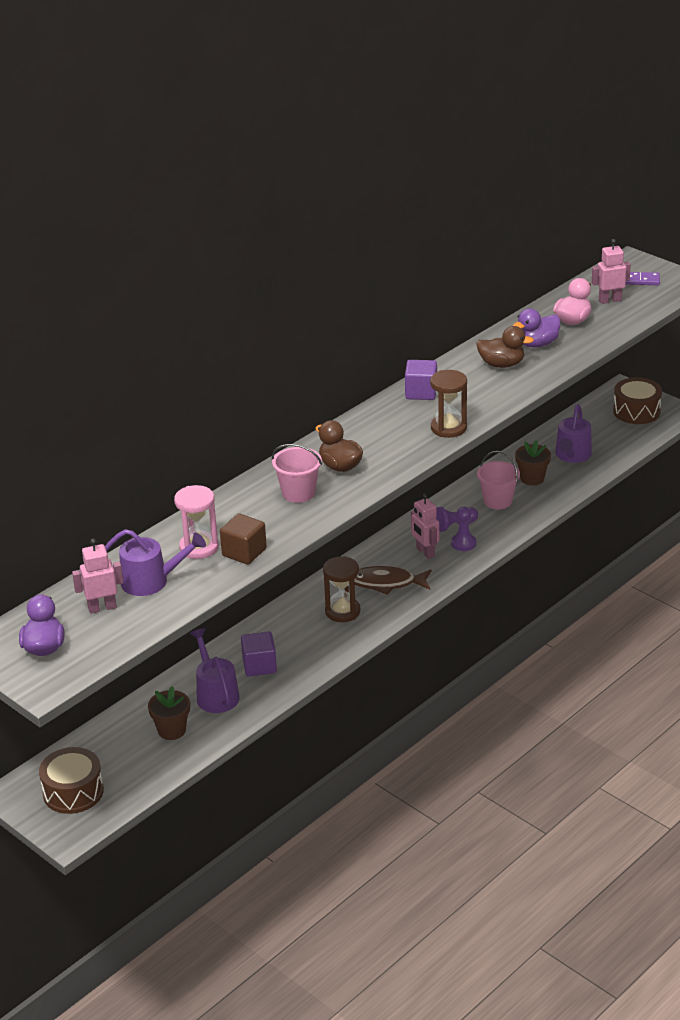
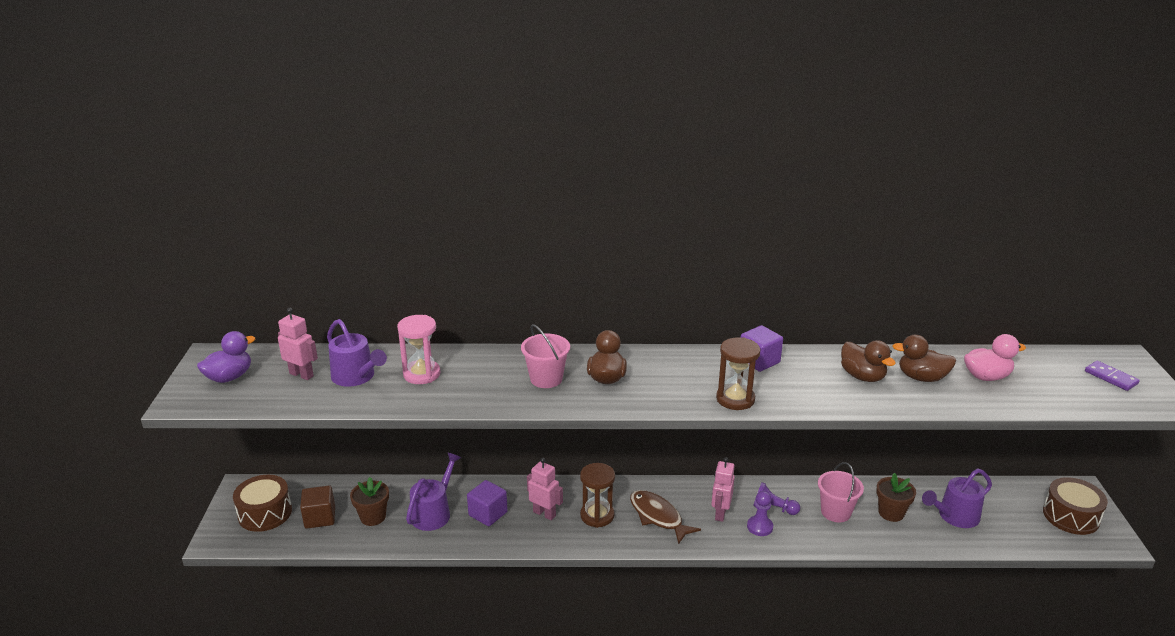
camera: 45 degrees right, 5 degrees down
brown cube [220,513,267,565] -> brown cube moved to [300,486,335,529]
purple duck [513,308,561,348] -> brown duck [892,335,956,382]
pink robot [592,239,631,304] -> pink robot moved to [527,458,563,520]

